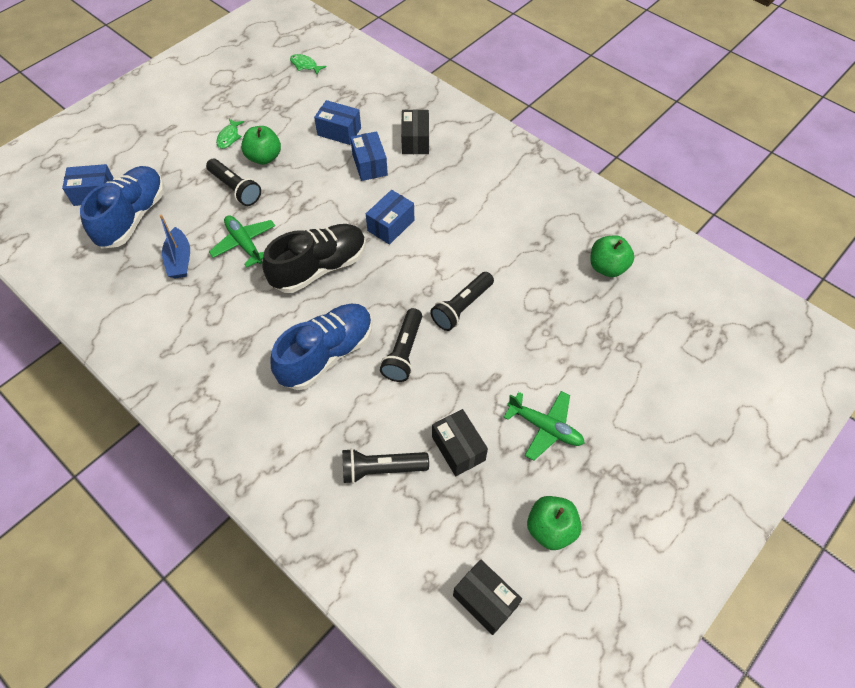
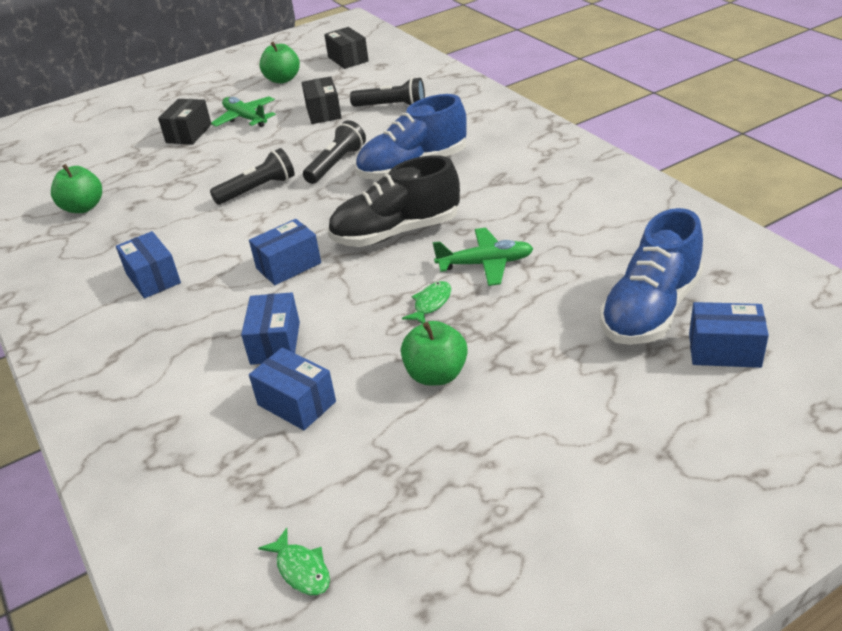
camera: 160 degrees left, 20 degrees down
blue boat [159,215,190,278] -> none
black flashlight [206,159,261,206] -> none
green plane [209,215,275,267] -> green plane turned 75 degrees counterclockwise [433,228,534,286]
green fish [216,119,244,149] -> green fish moved to [402,281,451,324]
black box [401,110,429,154] -> black box moved to [158,99,211,145]
none -> blue box [116,231,181,299]

